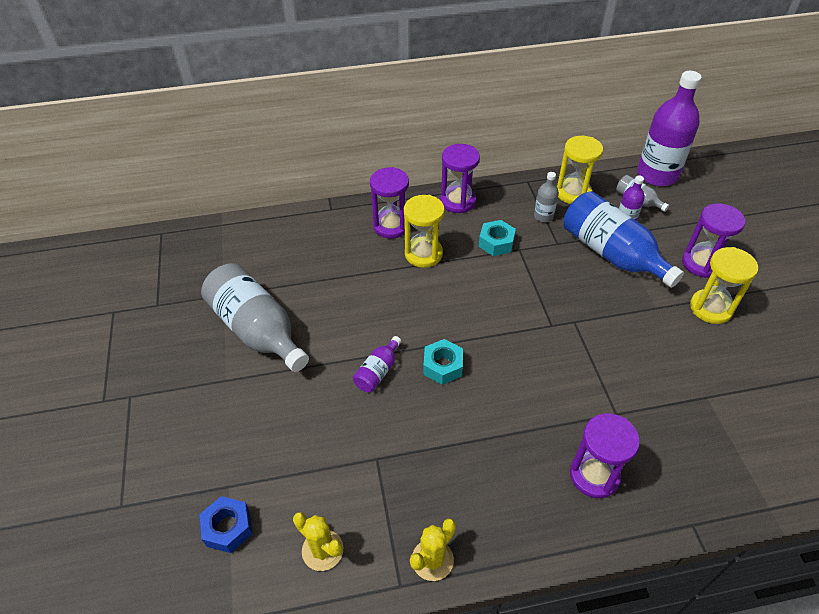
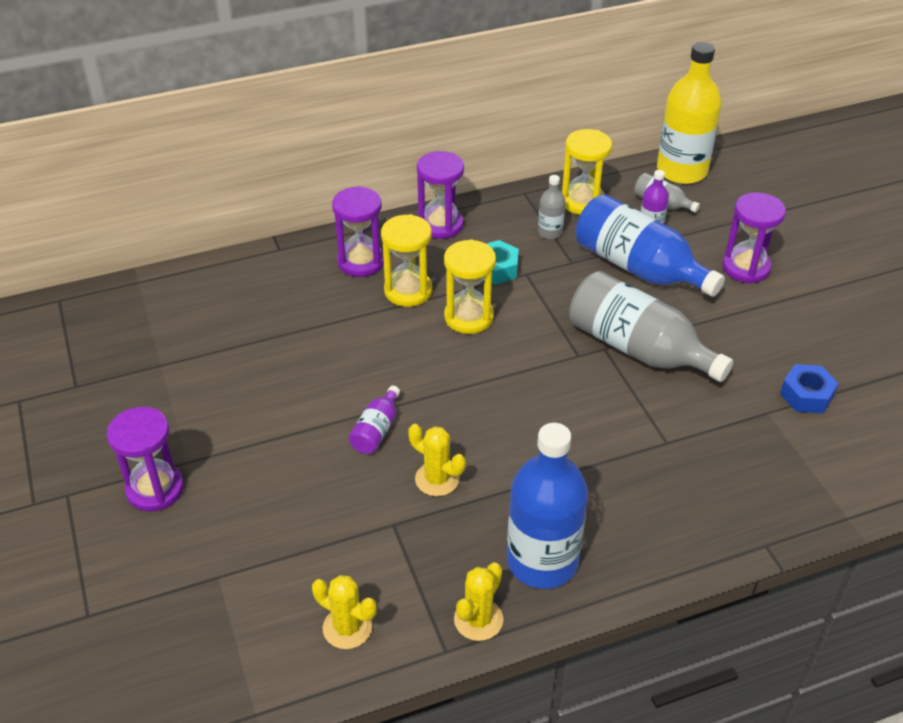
camera: 10 degrees left, 5 degrees down
blue nut [199,496,252,553] -> blue nut moved to [780,364,839,413]
grey bottle [201,263,309,372] -> grey bottle moved to [569,271,733,382]
turquoise nut [423,339,463,385] -> none
purple hourglass [570,413,640,498] -> purple hourglass moved to [107,407,184,512]
purple bottle [637,71,702,186] -> yellow bottle [657,42,722,184]
yellow hourglass [690,247,758,324] -> yellow hourglass moved to [444,239,496,334]
none -> yellow cactus [408,424,466,496]
none -> blue bottle [507,423,588,589]

